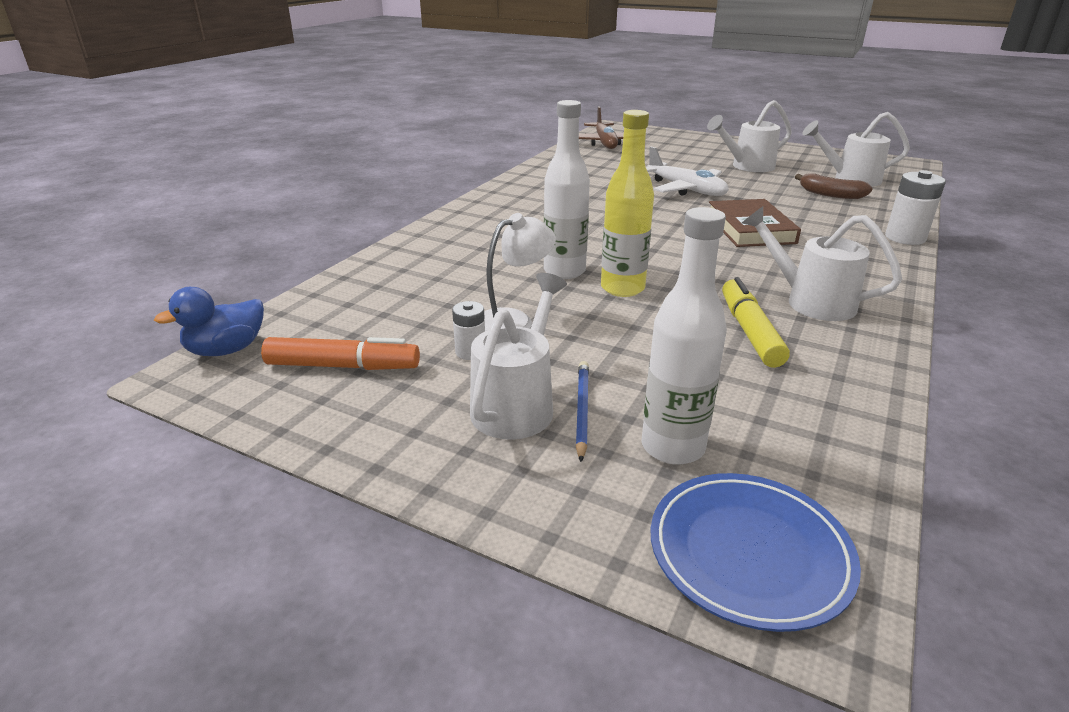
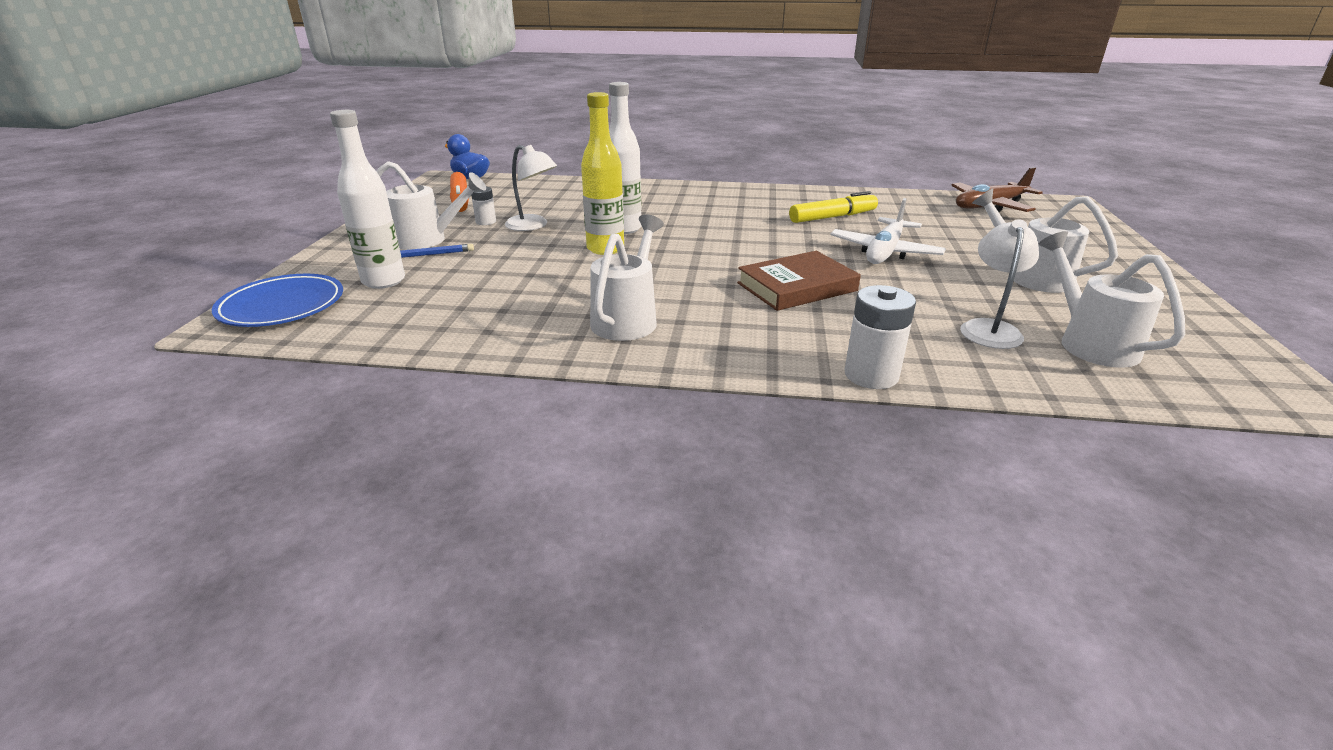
camera: 70 degrees right, 0 degrees up
yellow marker [722,277,790,368] -> yellow marker moved to [789,191,878,223]
brown banana [795,173,873,199] -> white lamp [960,219,1039,349]

